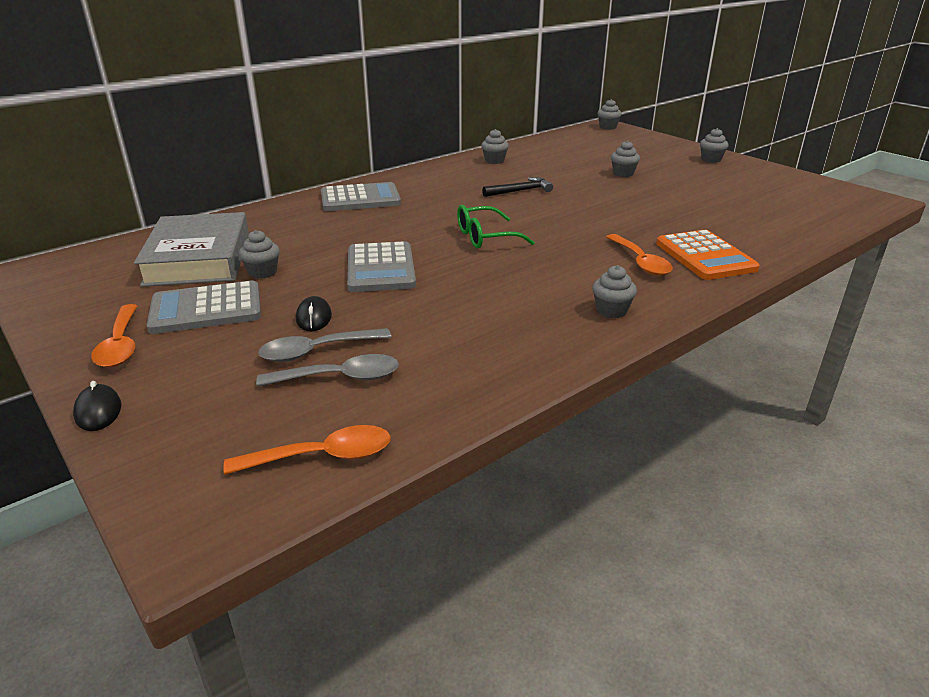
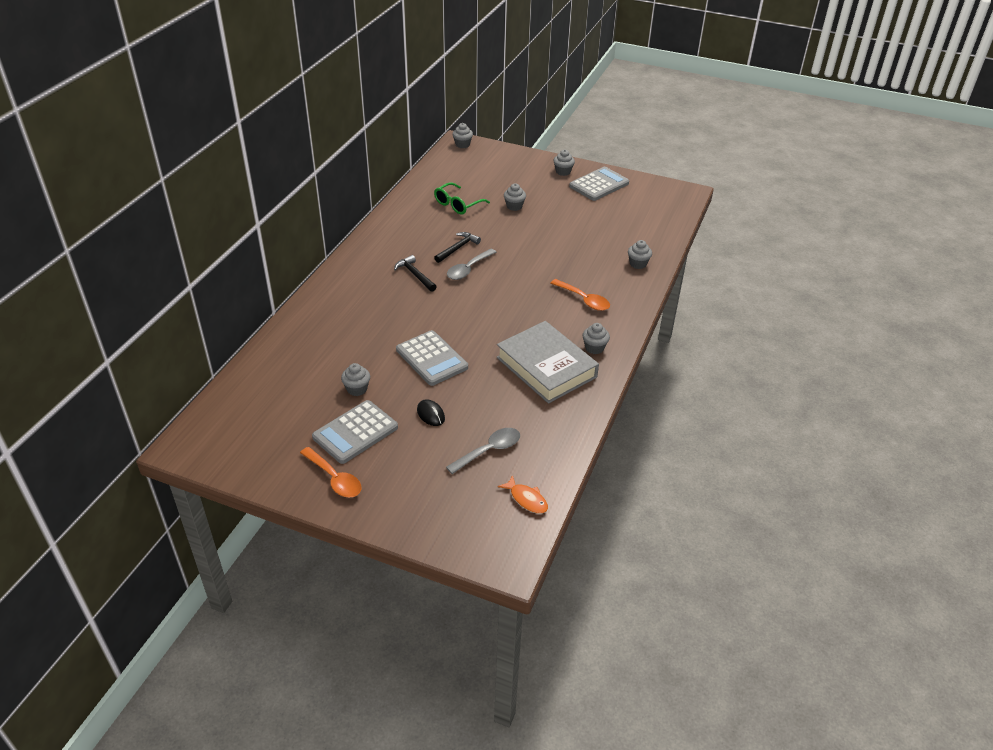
camera: 30 degrees left, 10 degrees up
black mouse [73,381,121,431] -> none
grey book [134,212,249,287] -> grey book moved to [496,321,599,404]
orange spoon [223,425,391,475] -> orange fish [498,475,548,513]
grey spoon [258,328,391,362] -> grey spoon moved to [447,248,496,280]
grey calculator [321,182,401,211] -> grey calculator moved to [569,167,629,201]
green glasses [457,205,535,248] -> green glasses moved to [434,182,490,214]
grey cupcake [481,129,509,164] -> grey cupcake moved to [628,240,652,269]
orange calculator [656,230,760,280] -> none
none -> black hammer [394,255,437,292]

